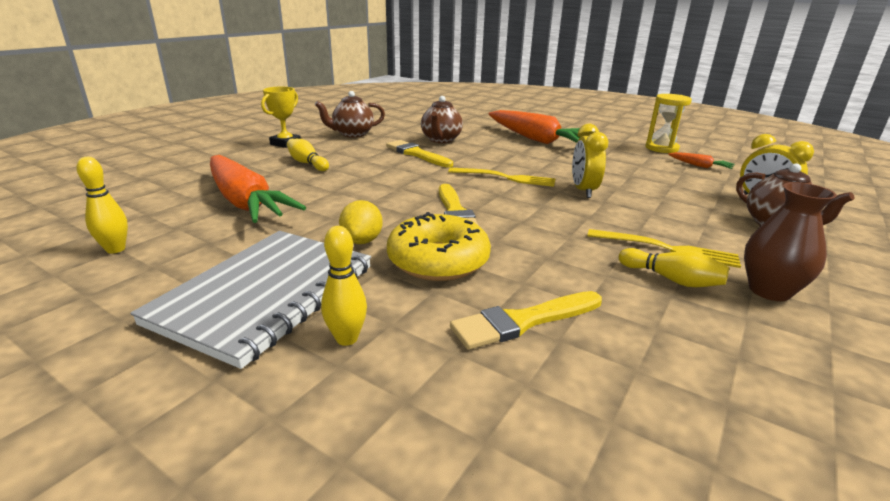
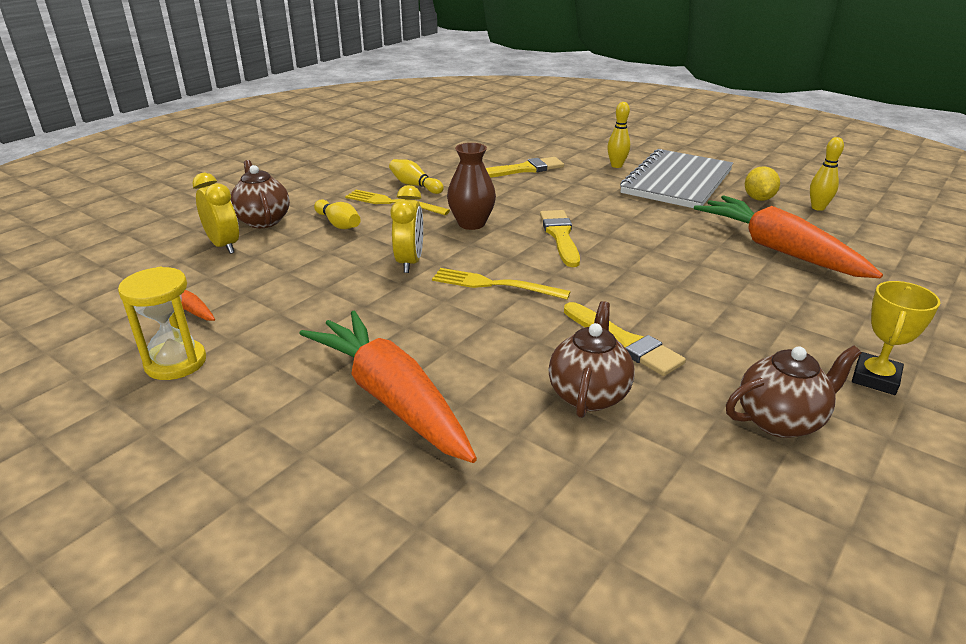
camera: 175 degrees left, 5 degrees up
yellow bowling pin [287,139,329,171] -> yellow bowling pin moved to [314,199,361,229]
yellow lemon [339,200,383,244] -> yellow lemon moved to [745,166,780,201]
yellow donut [387,212,491,281] -> none
brown vase [744,182,837,301] -> brown vase moved to [447,143,496,230]

